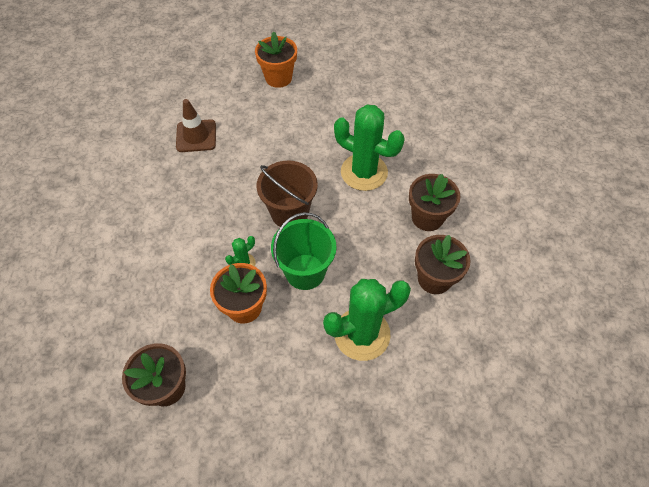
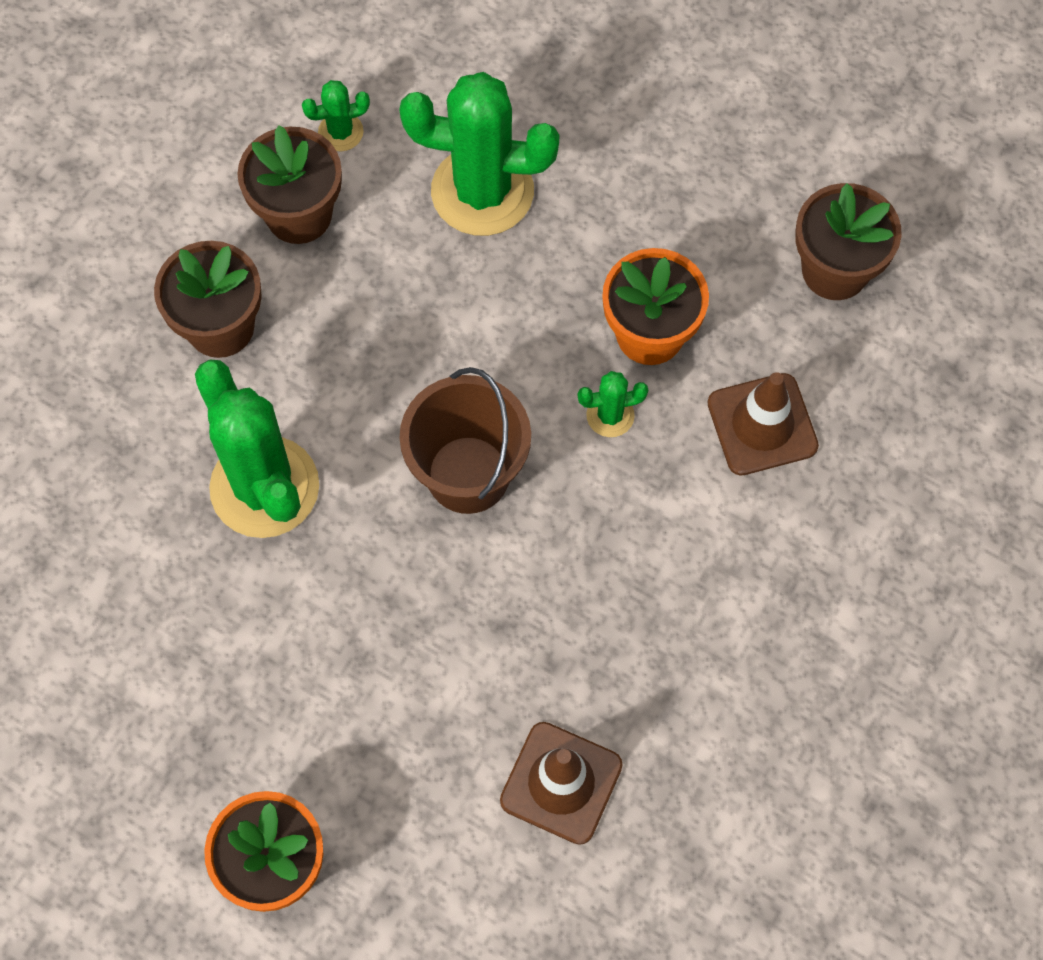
camera: 150 degrees left, 10 degrees up
green bucket [271,212,336,290] -> none
none -> green cactus [302,80,370,152]
none -> brown traffic cone [707,372,819,476]

